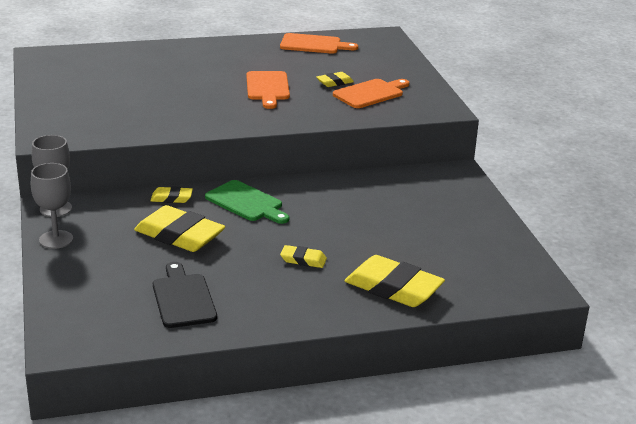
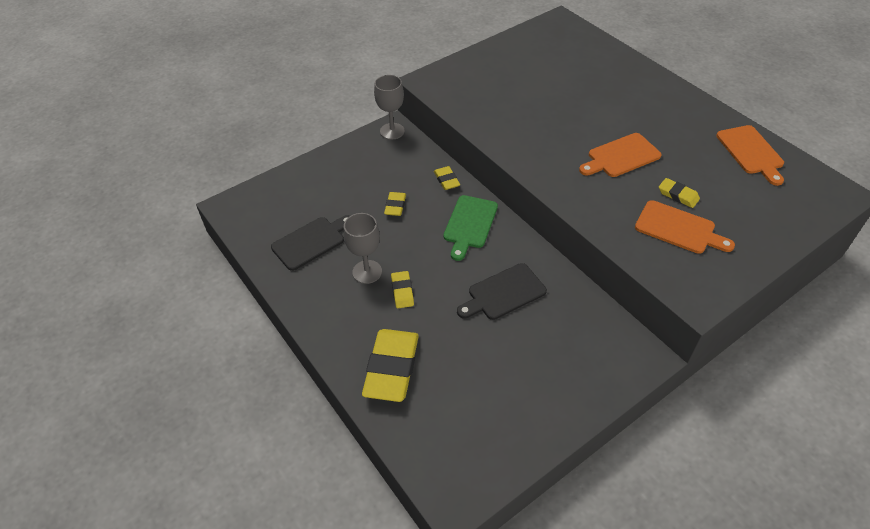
camera: 70 degrees right, 20 degrees up
grey goblet [31,163,73,249] -> grey goblet moved to [343,213,382,284]
yellow eraser [134,205,225,252] -> yellow eraser [384,192,406,216], size x0.49
none -> black cutting board [457,263,547,320]

